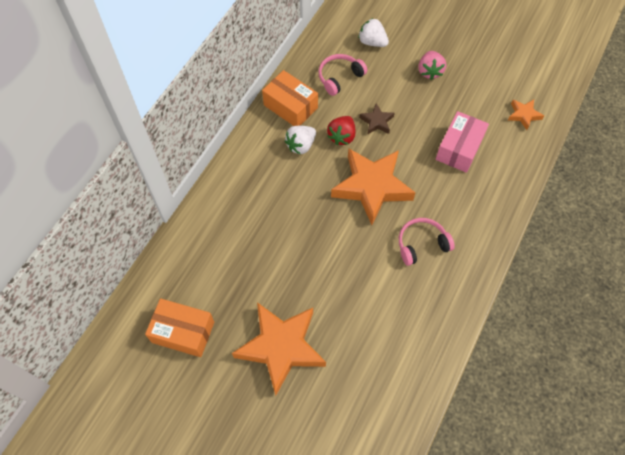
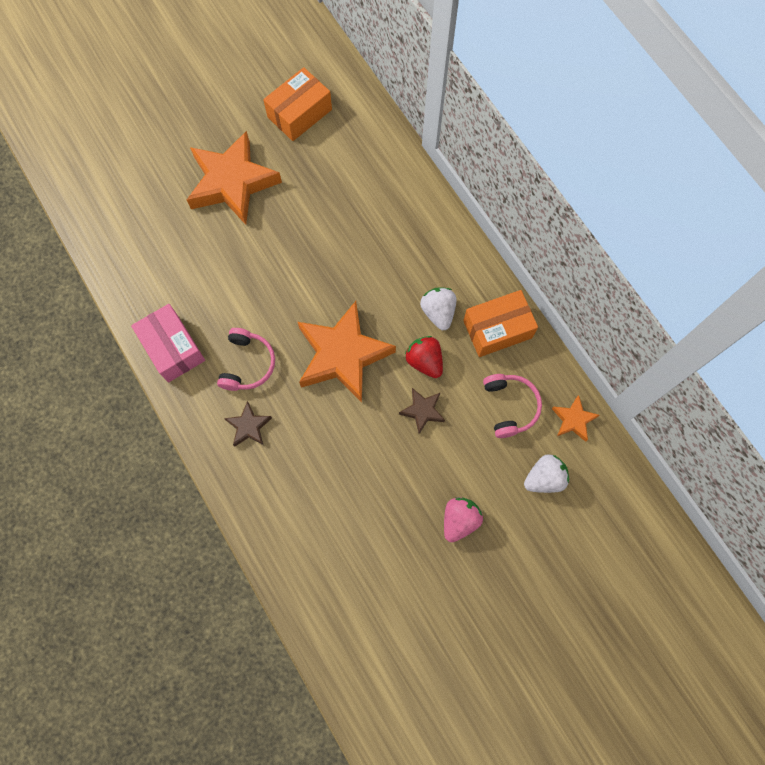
camera: 120 degrees right, 10 degrees up
pink strawberry [418,51,446,80] -> pink strawberry turned 90 degrees clockwise [444,497,483,542]
pink box [436,111,489,173] -> pink box moved to [131,304,205,382]
orange star [508,99,544,130] -> orange star moved to [552,395,600,442]
none -> brown star [224,401,272,447]

